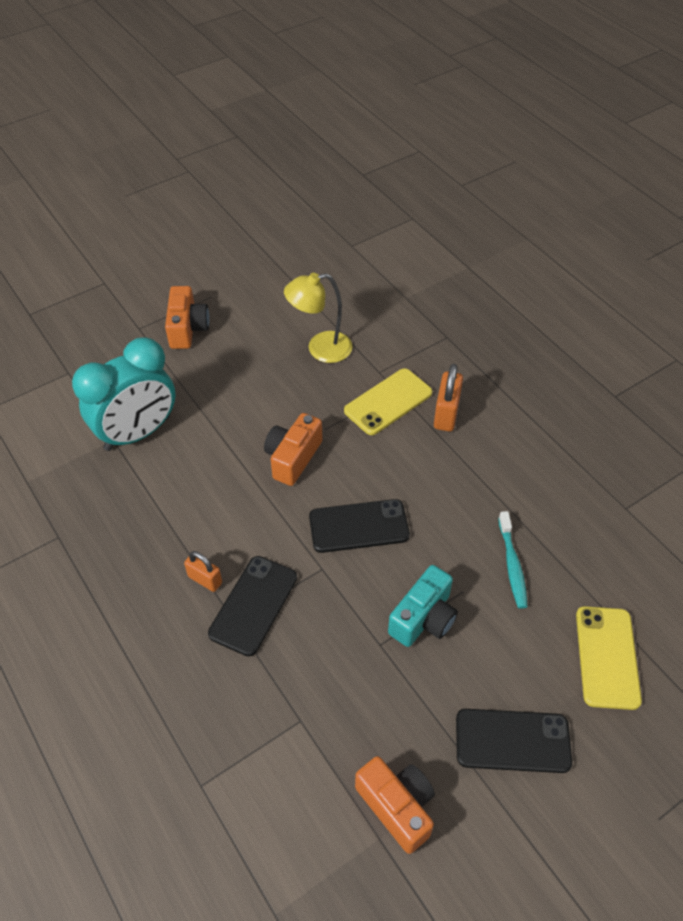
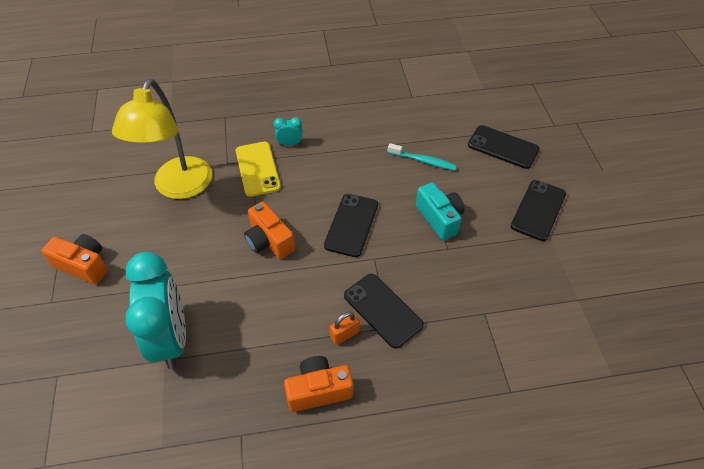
camera: 65 degrees left, 0 degrees up
yellow lamp [284,273,353,363] -> yellow lamp [112,79,212,199], size x1.56
orange camera [355,756,435,854] -> orange camera moved to [284,356,353,412]
orange padlock [434,364,463,432] -> turquoise clock [274,117,303,146]
yellow phone [576,606,642,710] -> black phone [468,125,540,169]

